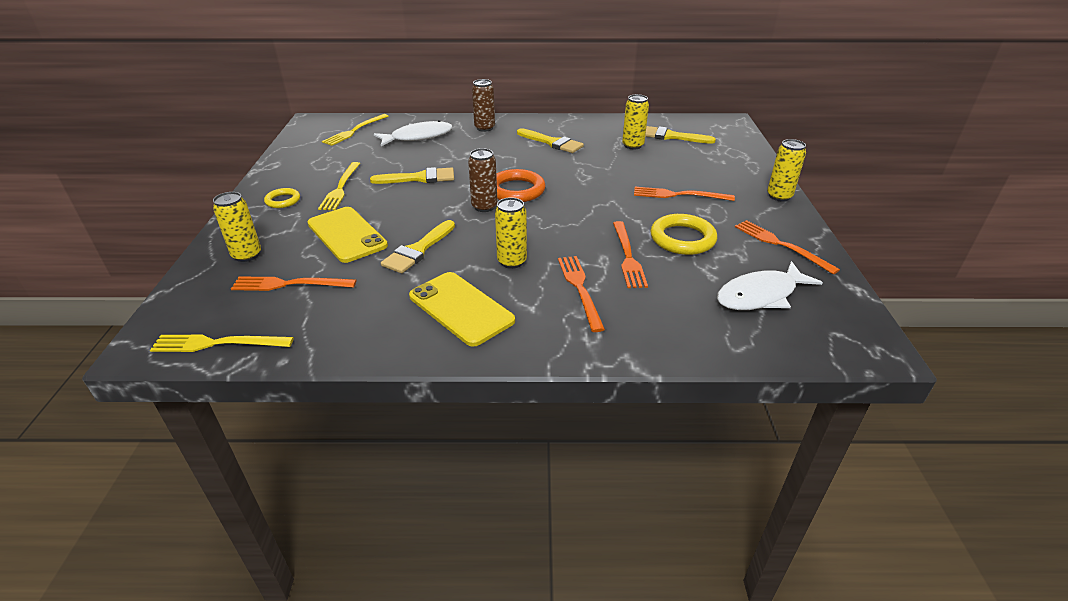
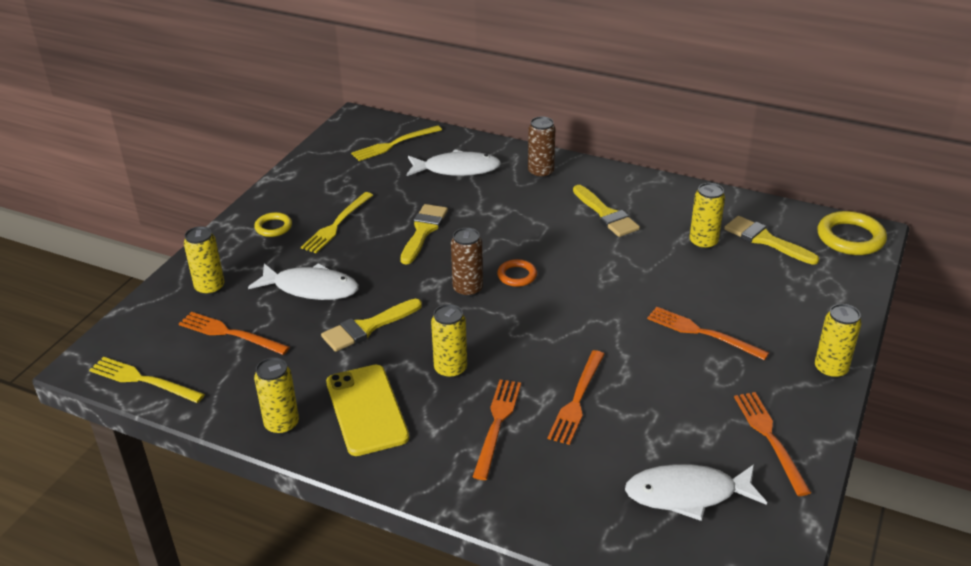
camera: 25 degrees right, 0 degrees up
yellow phone [308,207,388,263] -> white fish [248,263,359,300]
yellow brush [370,167,454,184] -> yellow brush turned 90 degrees counterclockwise [400,204,448,265]
orange ring [496,169,546,202] -> orange ring [497,259,537,287], size x0.58
yellow ring [651,214,717,255] -> yellow ring moved to [818,211,887,255]
none -> yellow can [254,357,299,435]

